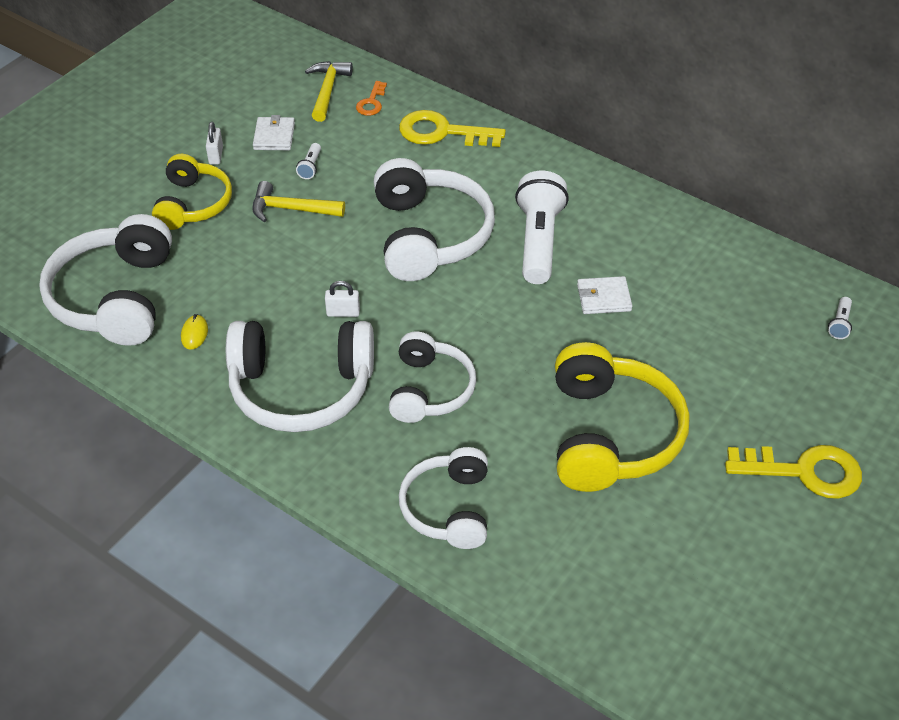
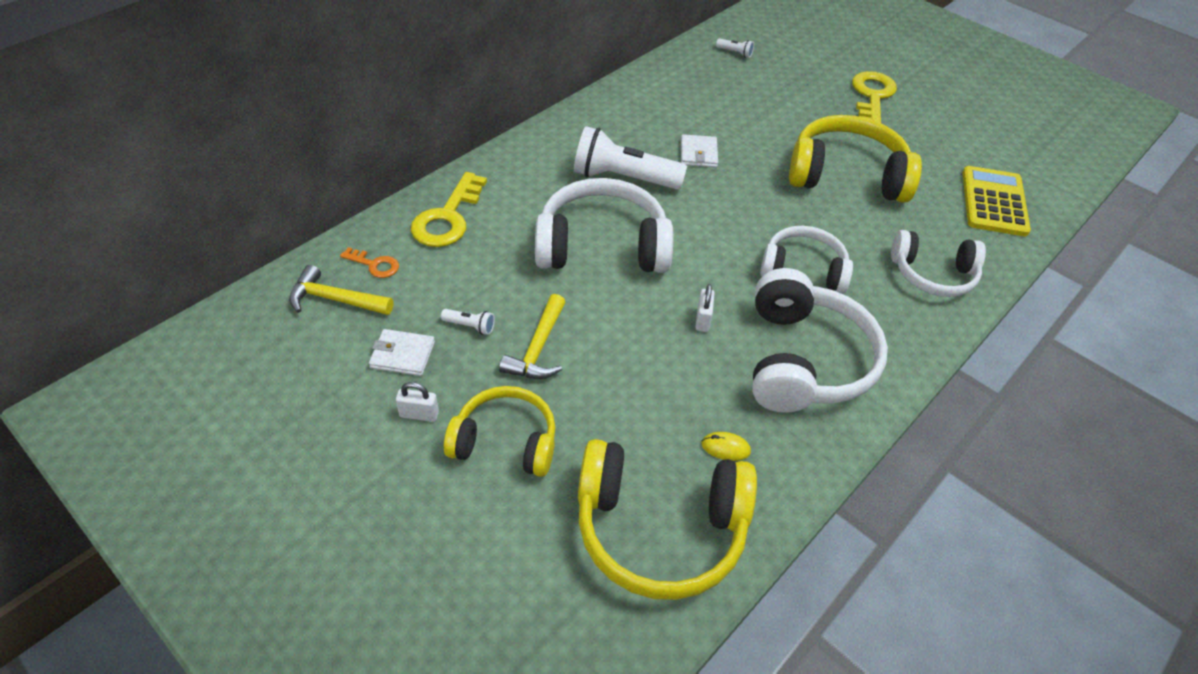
camera: 85 degrees left, 0 degrees up
white headphones [39,214,172,346] -> yellow headphones [578,439,757,600]
none -> yellow calculator [962,166,1031,236]

